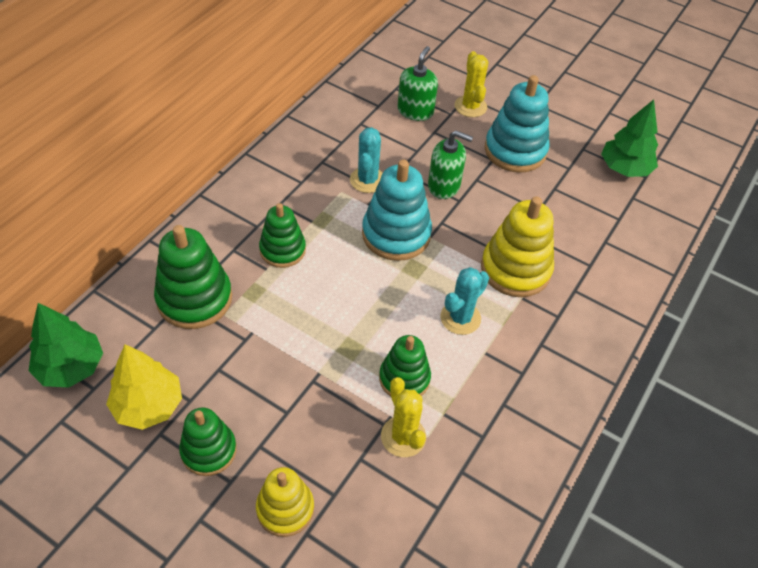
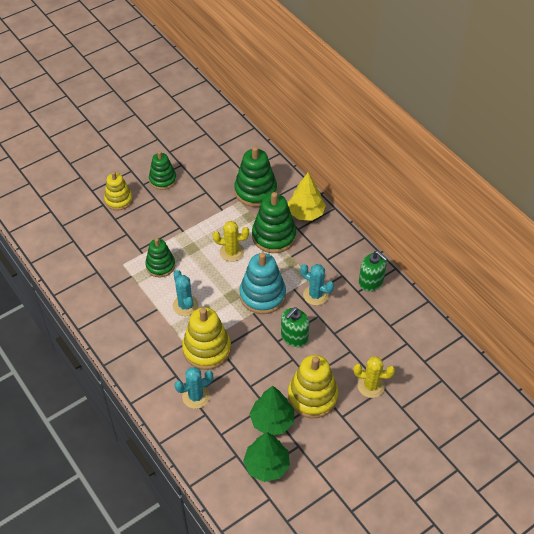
camera: 115 degrees right, 0 degrees up
green tree [29,303,103,387] -> green tree moved to [250,386,294,435]
yellow tree [106,344,182,430] -> yellow tree moved to [287,172,326,221]
green stacking toy [259,203,306,268] -> green stacking toy [252,192,296,253], size x1.54
yellow cactus [381,377,426,457] -> yellow cactus moved to [213,221,249,262]
green soap dispenser [398,46,438,121] -> green soap dispenser moved to [359,251,388,291]
turquoise stacking toy [485,75,550,173] -> yellow stacking toy [288,355,338,418]
none -> turquoise cactus [175,367,213,409]

